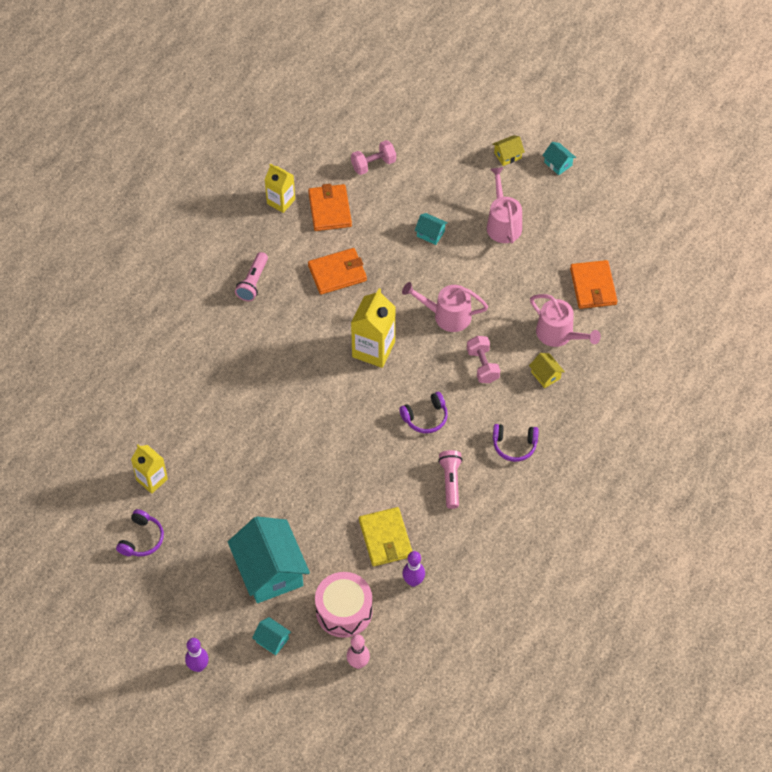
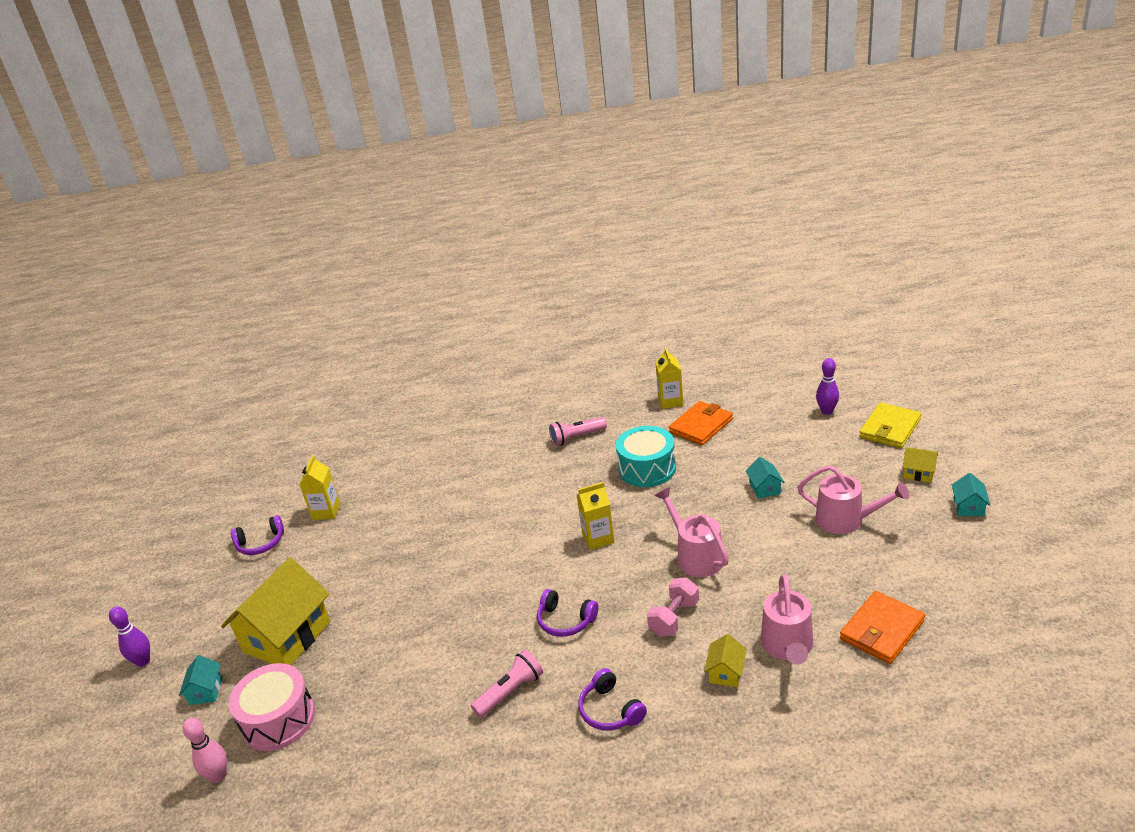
camera: 55 degrees right, 25 degrees down
turquoise house [228,516,310,603] -> yellow house [221,557,330,665]
orange wallet [308,248,367,295] -> turquoise drum [616,426,676,487]
pink dumbbell [351,140,396,175] -> none
yellow carton [351,288,396,368] -> yellow carton [577,482,614,550], size x0.65
yellow wallet [359,507,412,566] -> yellow wallet moved to [859,403,921,448]
purple bowling pin [402,551,425,587] -> purple bowling pin moved to [816,358,839,415]
pink watering can [487,167,522,243] -> pink watering can turned 75 degrees clockwise [797,465,909,534]

